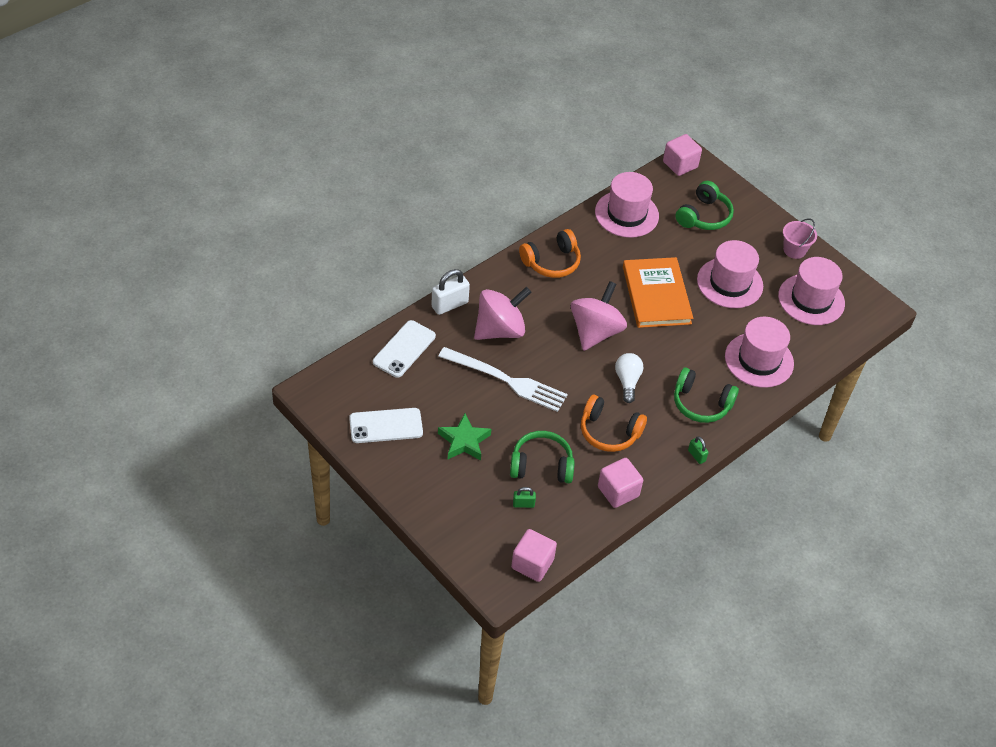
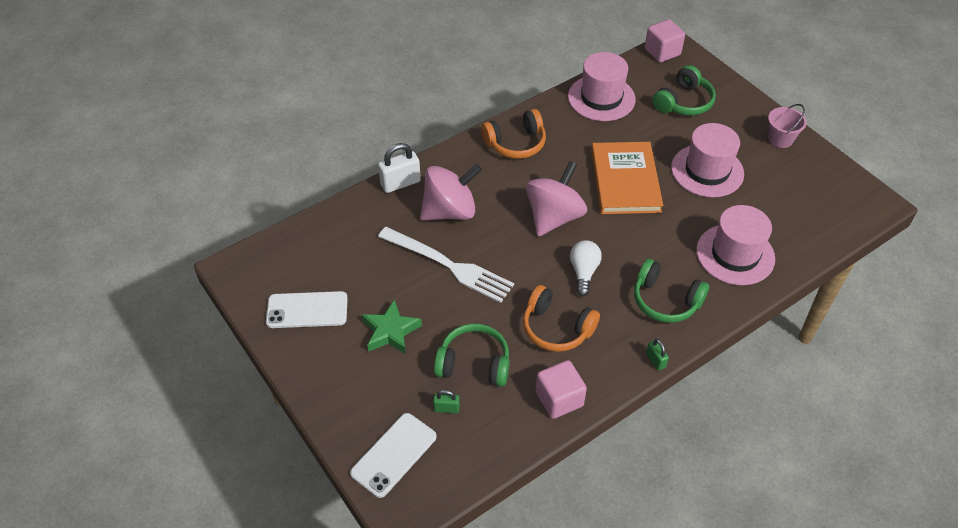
camera: 10 degrees right, 0 degrees up
white phone [373,320,436,378] -> white phone moved to [350,413,437,498]
pink cube [511,529,557,582] -> none
pink hat [778,257,845,325] -> none

